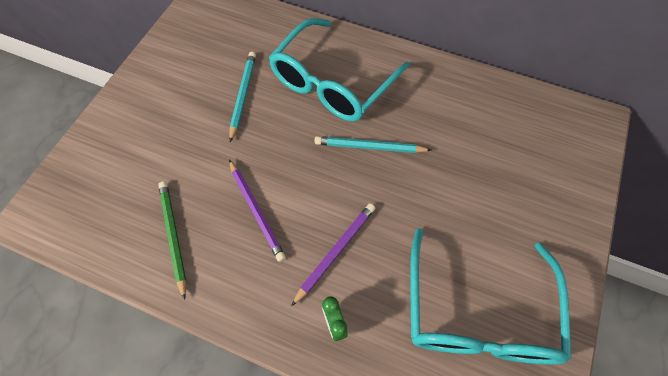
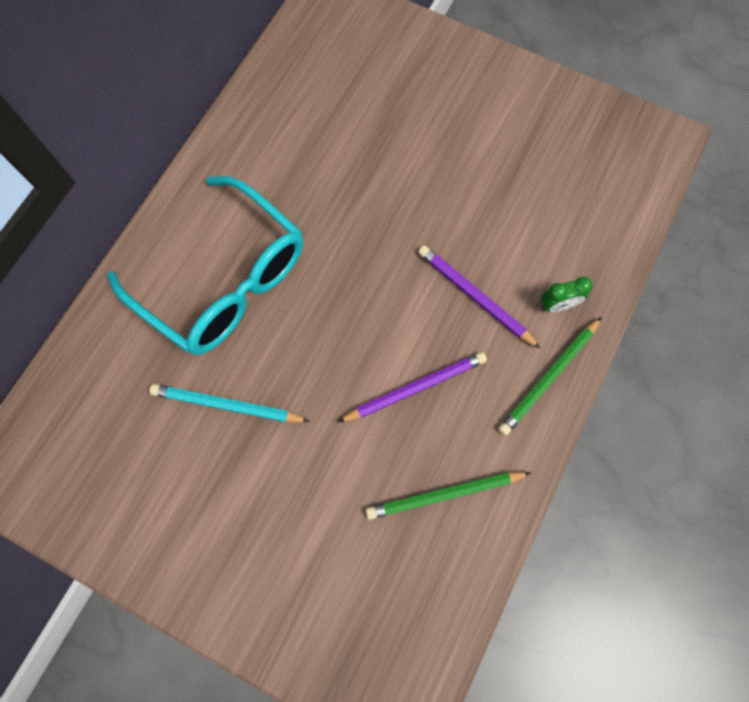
camera: 85 degrees left, 10 degrees up
turquoise pencil [314,136,431,153] -> none
turquoise glasses [410,228,571,365] -> none
none -> green pencil [498,317,602,436]

